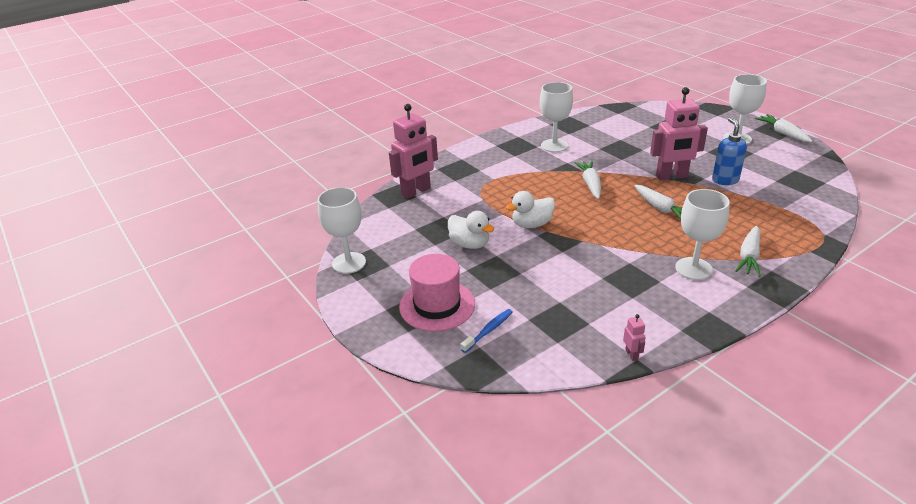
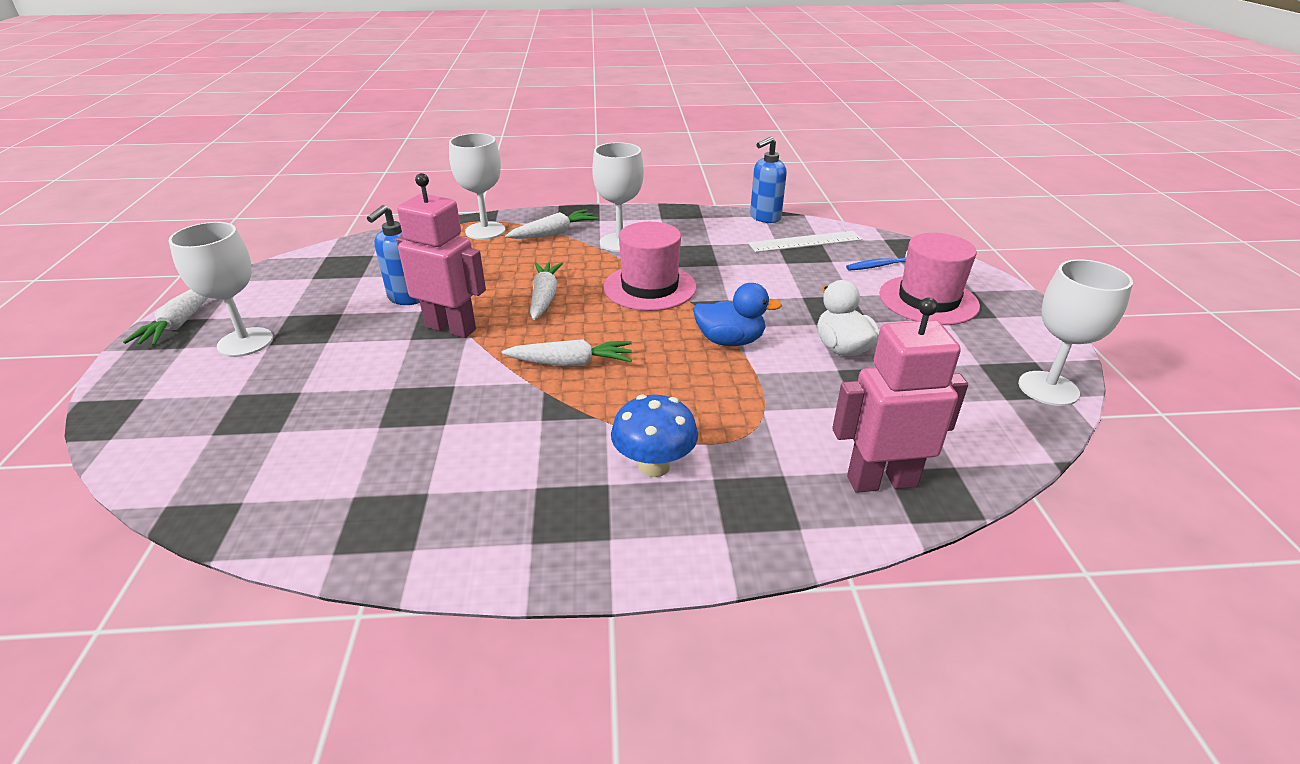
camera: 150 degrees left, 0 degrees up
white duck [506,191,555,228] -> blue duck [693,283,782,346]
white goblet [540,82,573,152] -> white goblet moved to [449,133,505,240]
white carrot [575,161,601,199] -> white carrot turned 120 degrees counterclockwise [501,339,632,366]
pink robot [623,314,646,361] -> blue soap dispenser [750,136,787,223]
none -> pink hat [603,222,696,311]
none -> blue mushroom [611,394,698,477]
none -> white ruler [748,231,862,252]

